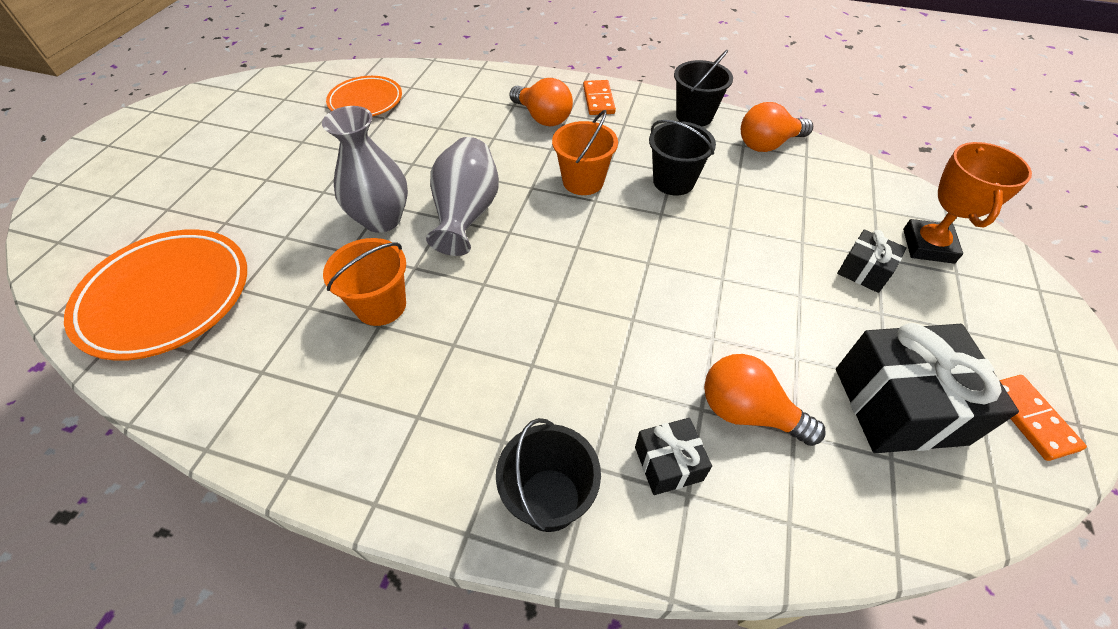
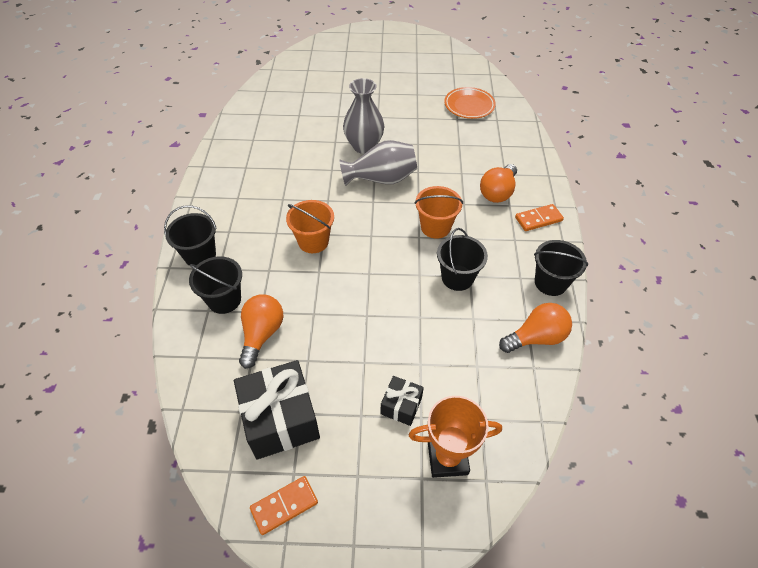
camera: 75 degrees right, 0 degrees up
orange plate [64,229,247,361] -> none
orange bucket [323,238,406,326] -> orange bucket moved to [286,200,334,253]
black gift [635,418,712,495] -> black bucket [189,256,242,314]
orange light bulb [741,102,813,152] -> orange light bulb turned 105 degrees clockwise [499,303,572,353]

